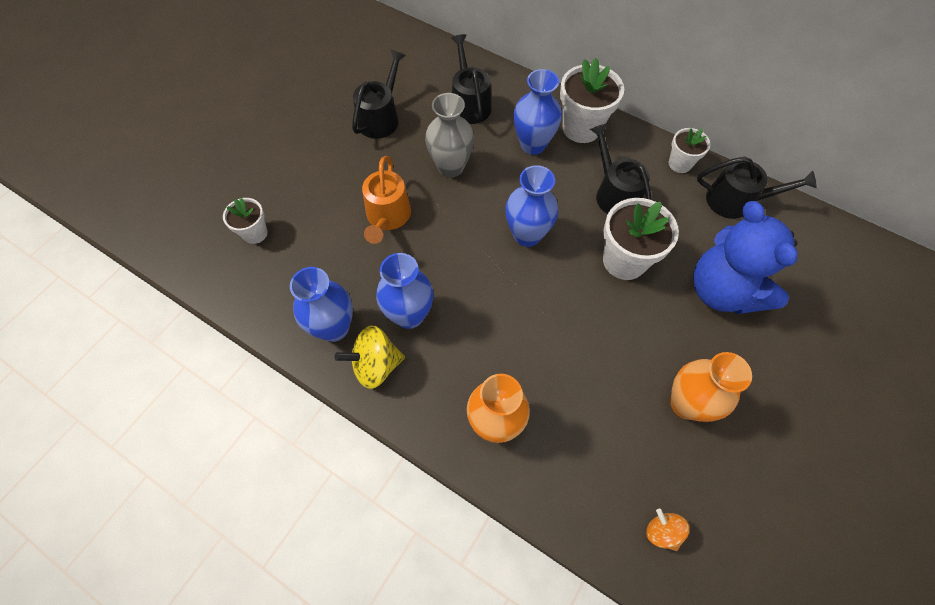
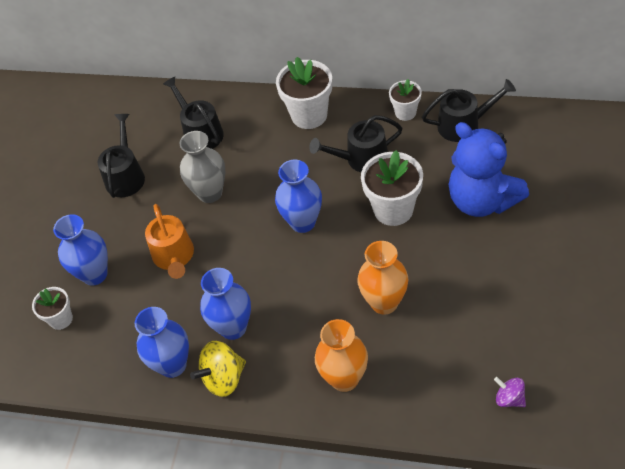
camera: 15 degrees left, 10 degrees down
blue vase [514,69,562,155] -> blue vase moved to [53,214,108,286]
black watering can [590,123,652,214] -> black watering can turned 60 degrees counterclockwise [309,115,402,172]
orange spinning top [646,509,689,551] -> purple spinning top [494,377,526,407]
orange vase [671,352,752,422] -> orange vase moved to [357,241,408,315]

